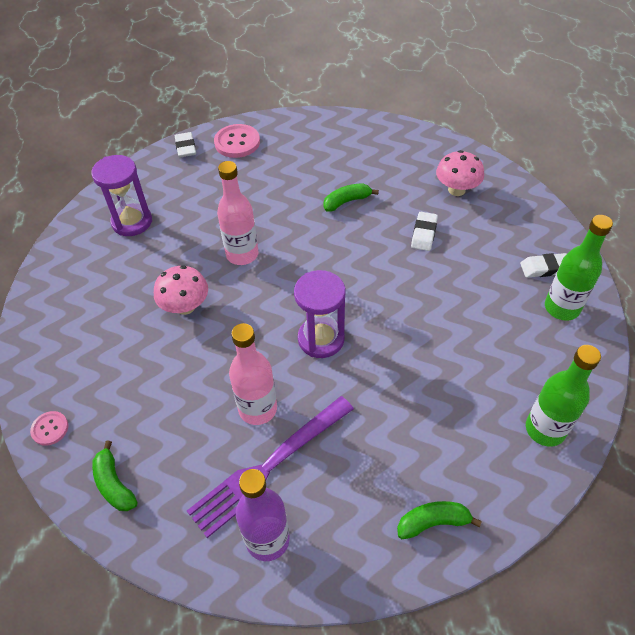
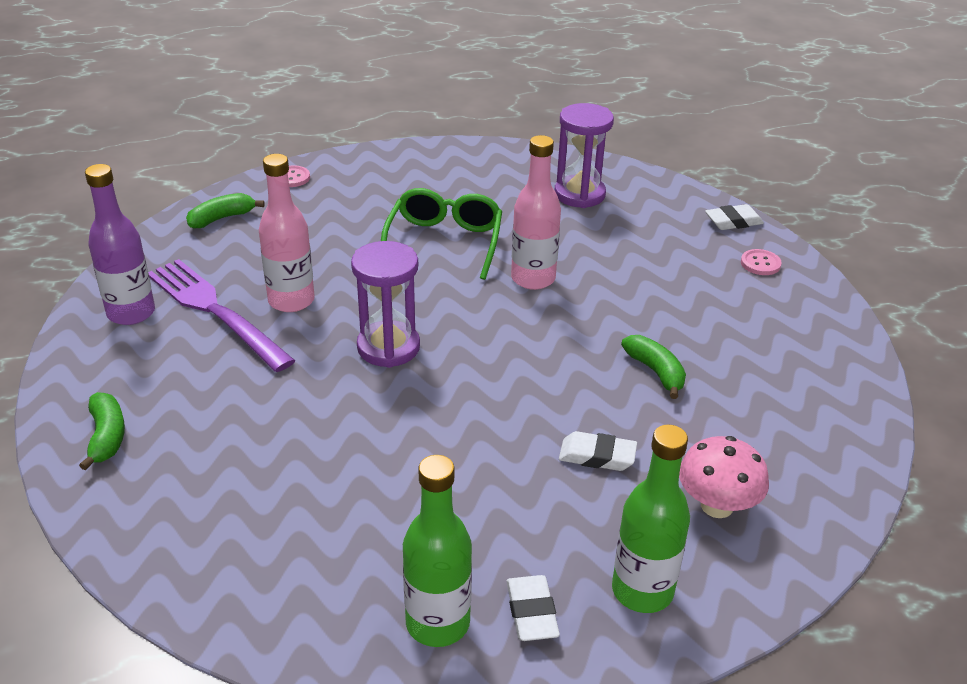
camera: 85 degrees right, 15 degrees down
pink mushroom [154,265,208,315] -> green glasses [381,188,502,280]
pink button [214,124,260,158] -> pink button [741,249,782,275], size x0.57
green bottle [526,345,601,447] -> green bottle moved to [612,425,690,613]

